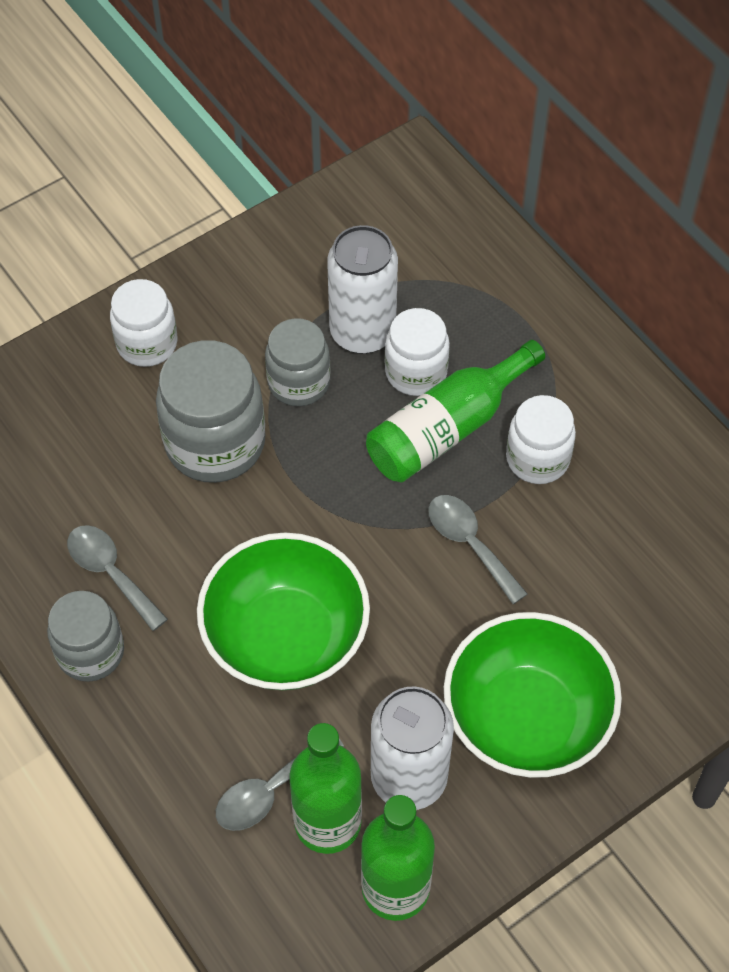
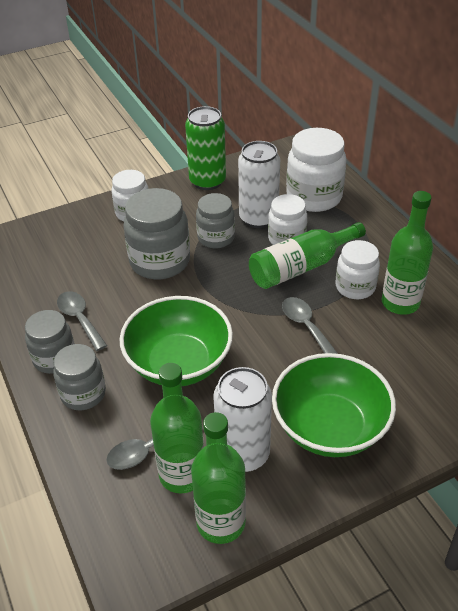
camera: 10 degrees right, 15 degrees down
none -> grey jar [53,344,106,410]
none -> green can [185,106,226,190]
none -> white jar [286,128,347,212]
none -> green bottle [382,191,433,315]

